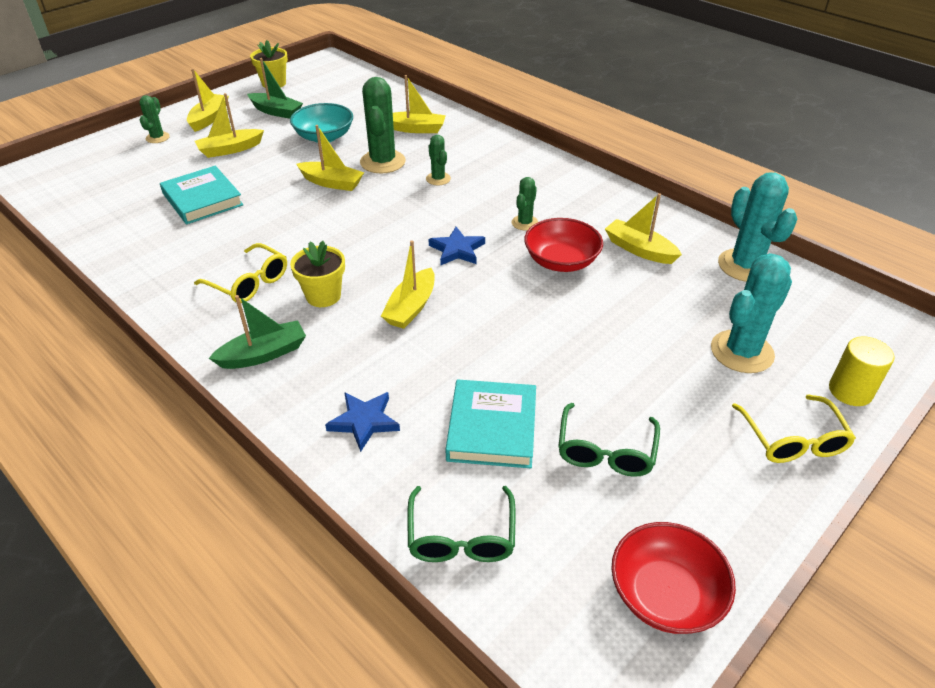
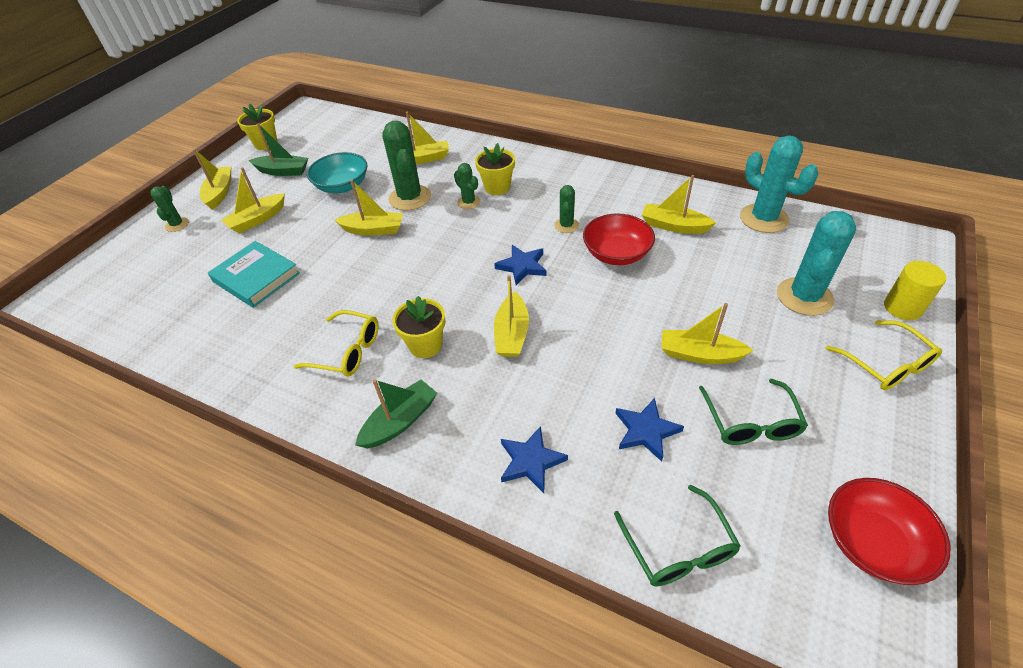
camera: 15 degrees left, 5 degrees up
turquoise book [445,379,536,468] -> blue star [615,398,684,462]
none -> yellow flower pot [475,143,515,195]
none -> yellow boat [661,303,754,364]

